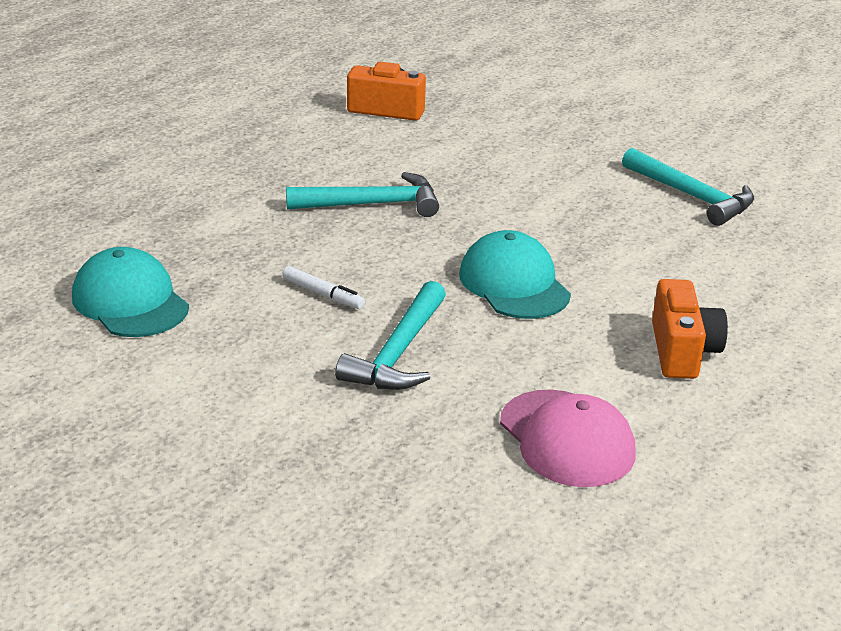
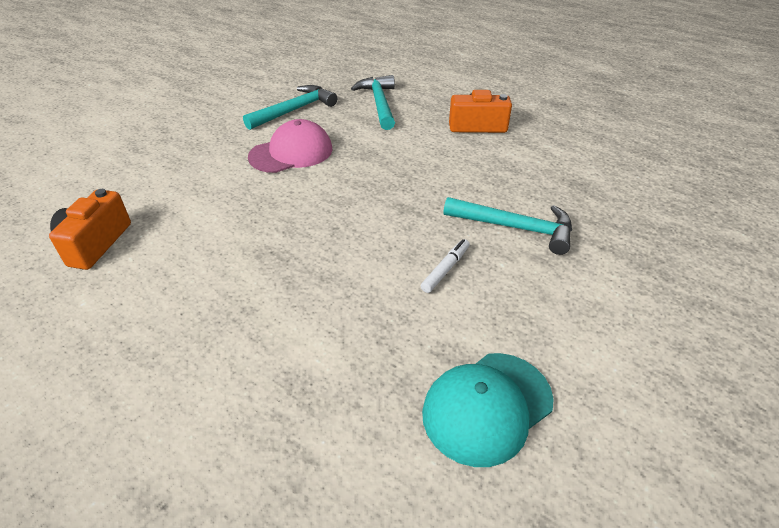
camera: 90 degrees left, 10 degrees up
turquoise hammer [286,172,439,217] -> turquoise hammer moved to [351,75,395,130]
turquoise cap [459,230,571,319] -> none
pink cap [500,390,636,487] -> pink cap moved to [248,119,332,173]

